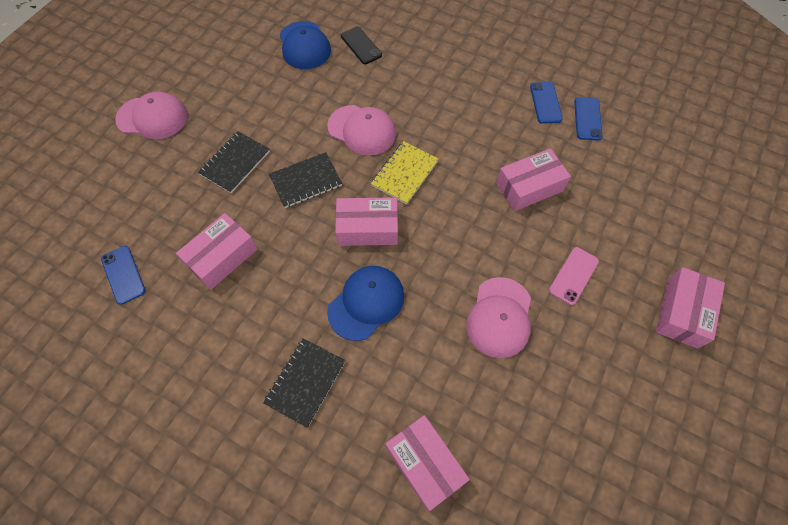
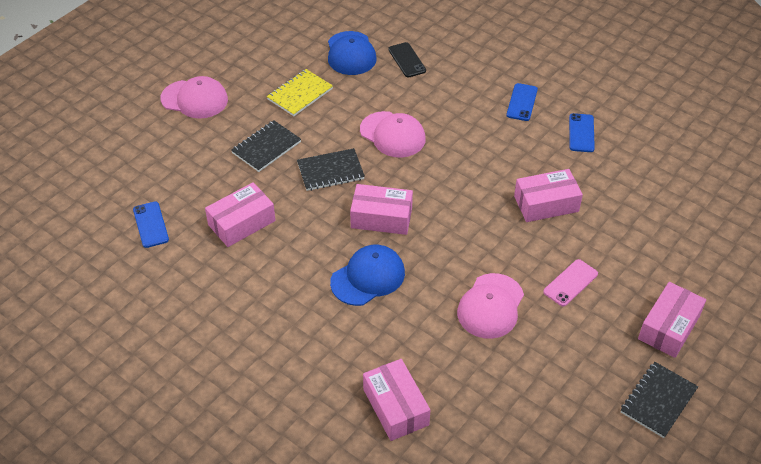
camera: 10 degrees right, 15 degrees down
black notebook [263,338,346,428] -> black notebook moved to [621,362,698,438]
yellow notebook [371,141,439,205] -> yellow notebook moved to [267,69,333,116]
blue phone [574,97,603,141] -> blue phone moved to [506,83,538,121]

